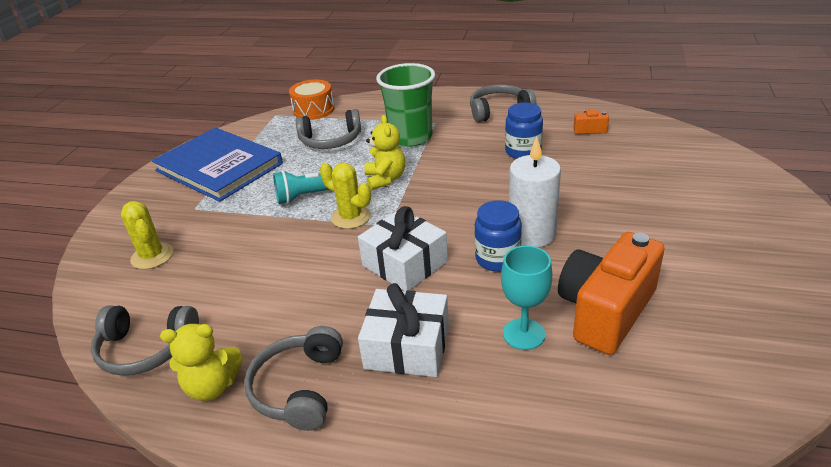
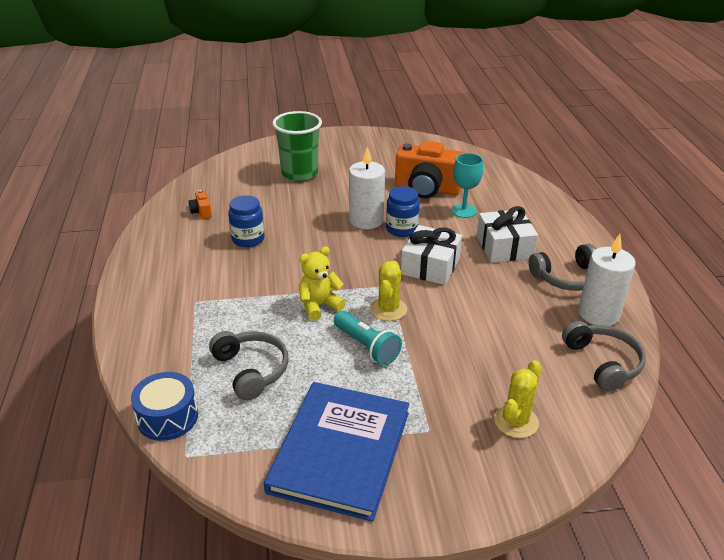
camera: 115 degrees left, 0 degrees up
yellow teddy bear [160,324,242,401] -> white candle [578,234,636,326]
orange drum [289,79,335,120] -> blue drum [131,372,198,441]
green cup [376,63,435,147] -> green cup moved to [272,111,322,181]
grey headphones [470,84,537,122] -> none

